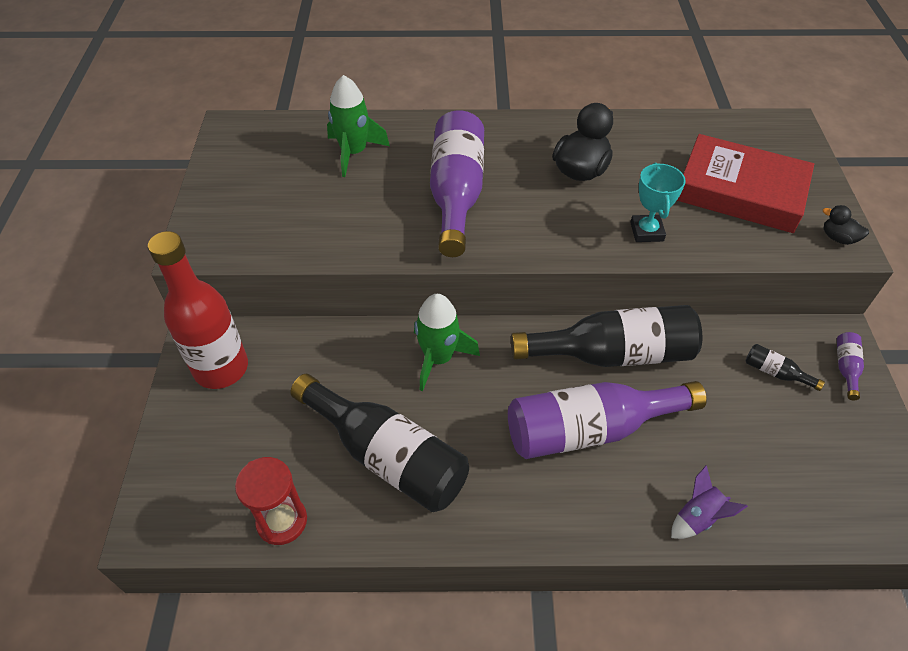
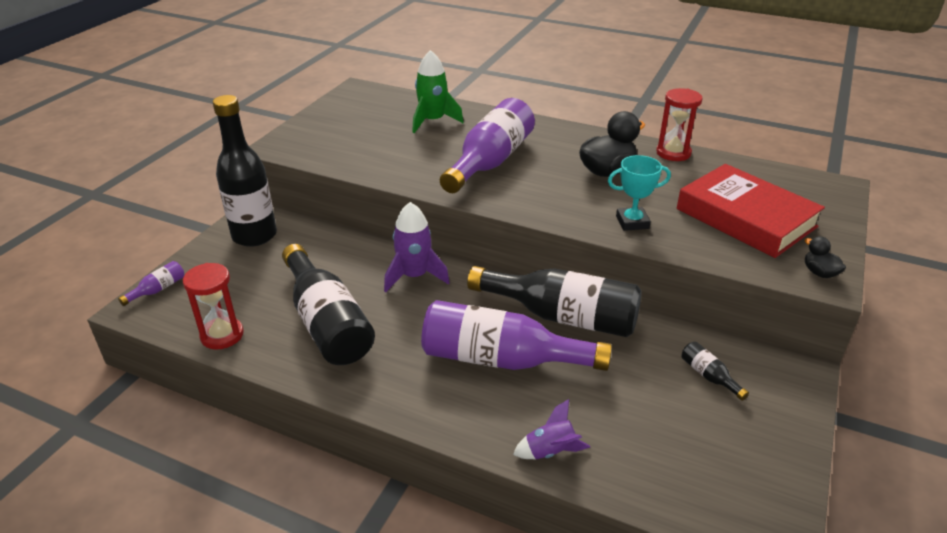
camera: 25 degrees right, 15 degrees down
red bottle [148,231,248,389] -> black bottle [213,95,277,247]
green rocket [414,294,480,391] -> purple rocket [384,202,450,292]
turquoise trophy [630,163,686,242] -> turquoise trophy turned 60 degrees clockwise [608,155,671,231]
purple bottle [837,332,864,401] -> purple bottle moved to [118,261,184,306]
none -> red hourglass [656,88,703,161]

